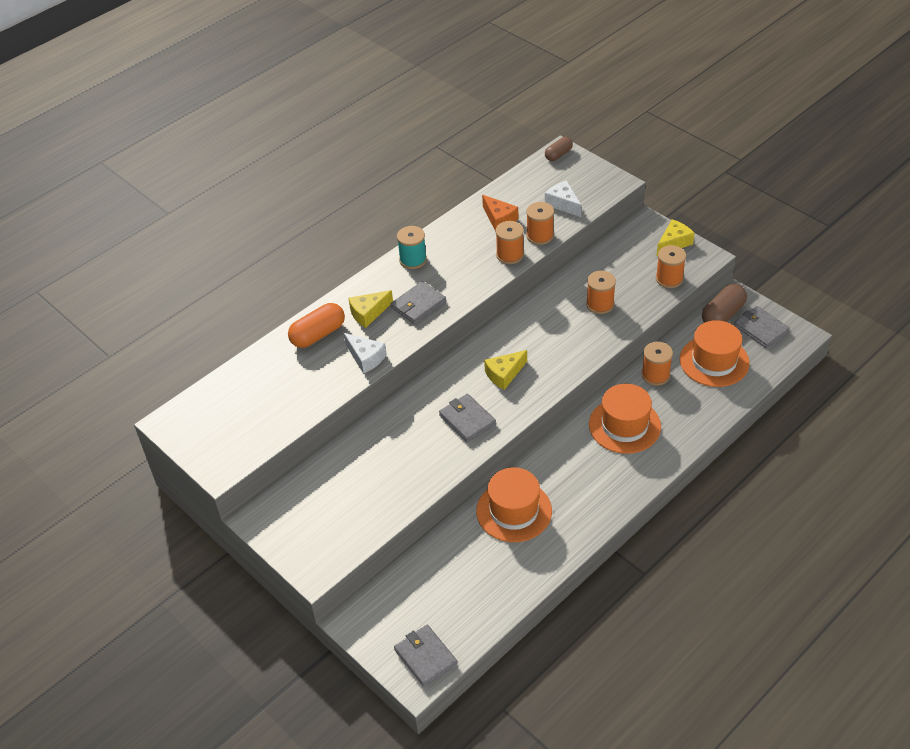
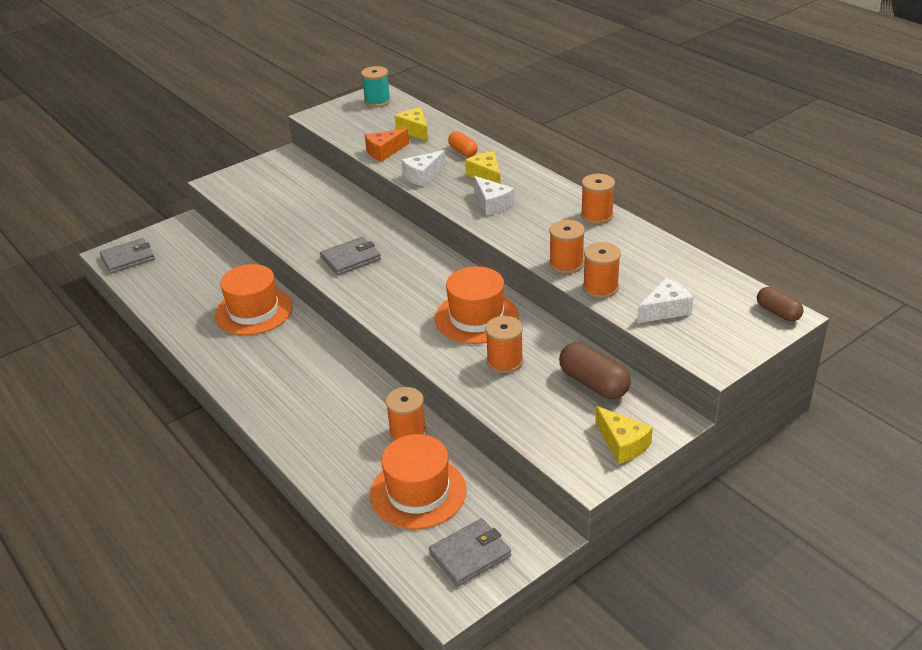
camera: 95 degrees right, 10 degrees down
orange capsule [288,303,345,348] -> orange capsule [448,131,478,157], size x0.62
grey wallet [391,281,446,324] -> white cheese [474,176,515,216]
turquoise spool [397,226,427,269] -> turquoise spool moved to [361,66,391,107]
orange cheese [482,195,518,230] -> orange cheese moved to [365,128,409,162]
yellow cheese [484,350,527,390] -> yellow cheese moved to [394,108,428,141]
orange hat [589,384,661,454] -> orange hat moved to [435,266,519,344]
orange spool [656,245,686,288] -> orange spool moved to [581,174,615,224]
brown capsule [702,284,747,323] -> brown capsule moved to [559,342,631,399]

